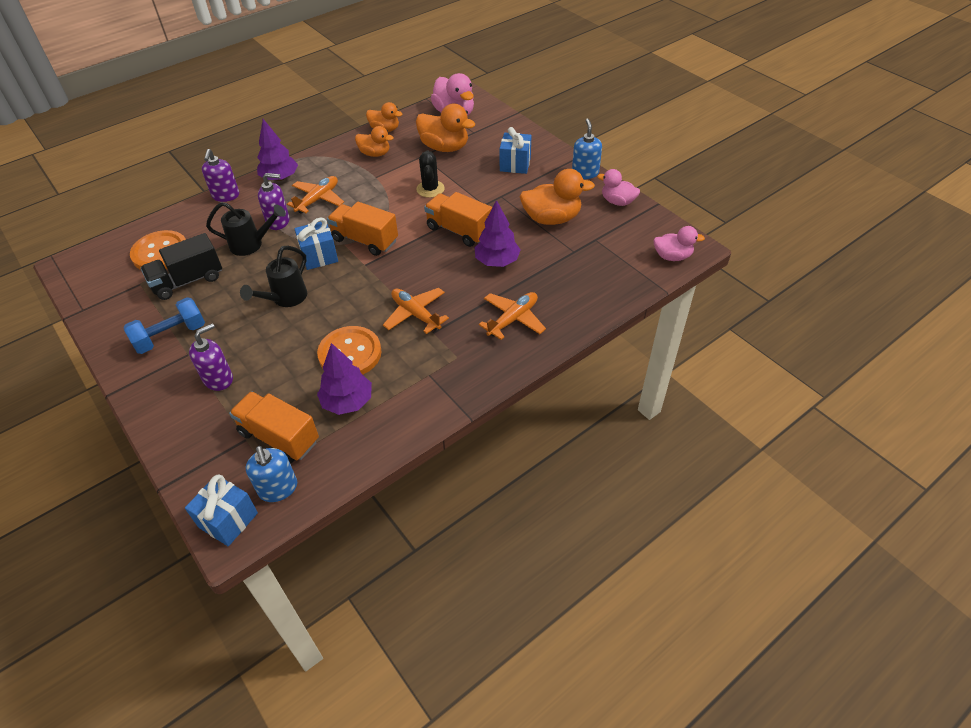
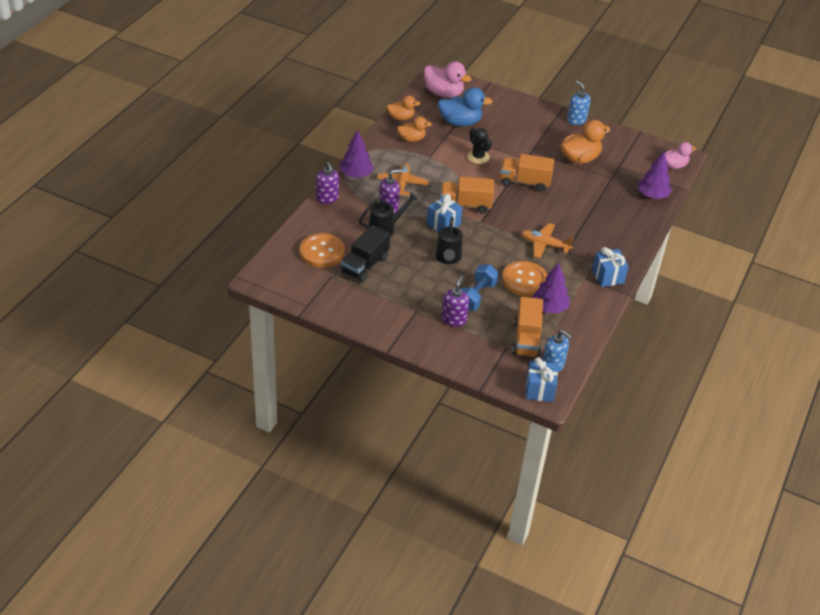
camera: 30 degrees left, 5 degrees down
blue dumbbell [124,297,205,354] -> blue dumbbell moved to [461,264,499,311]
orange truck [229,391,319,463] -> orange truck turned 90 degrees counterclockwise [512,296,543,358]
orange duck [416,104,475,152] -> blue duck [438,87,493,126]
purple tree [474,200,521,267] -> purple tree moved to [638,152,672,199]
orange plane [479,292,546,340] -> none
blue gift [499,127,531,174] -> blue gift moved to [592,247,629,287]
pink duck [597,169,640,206] -> none

